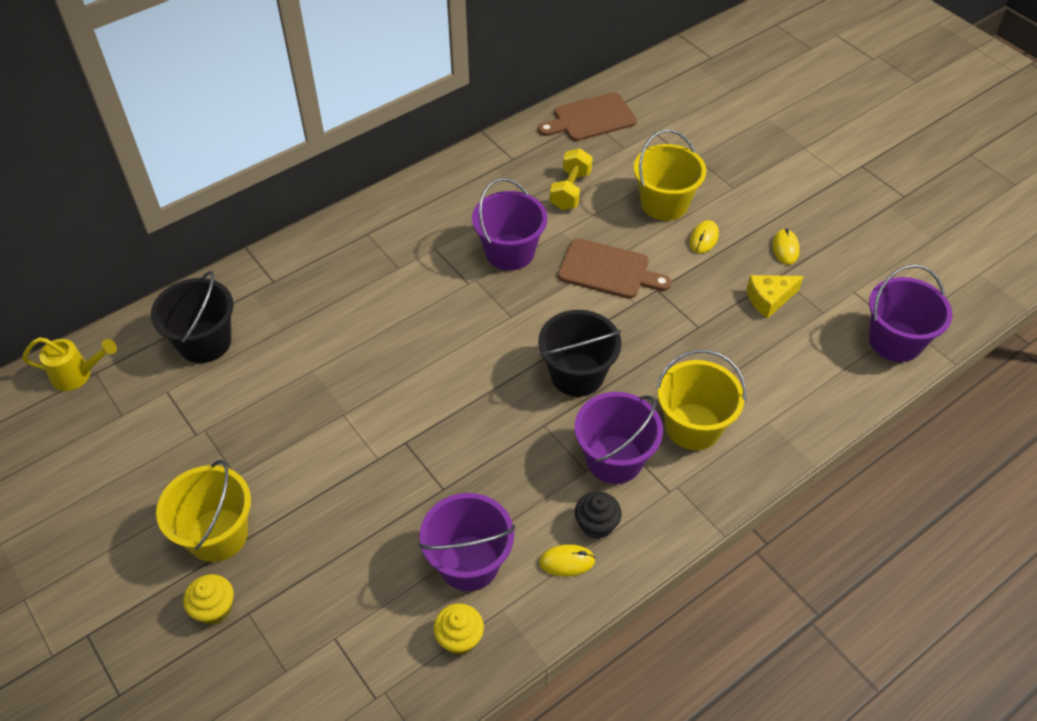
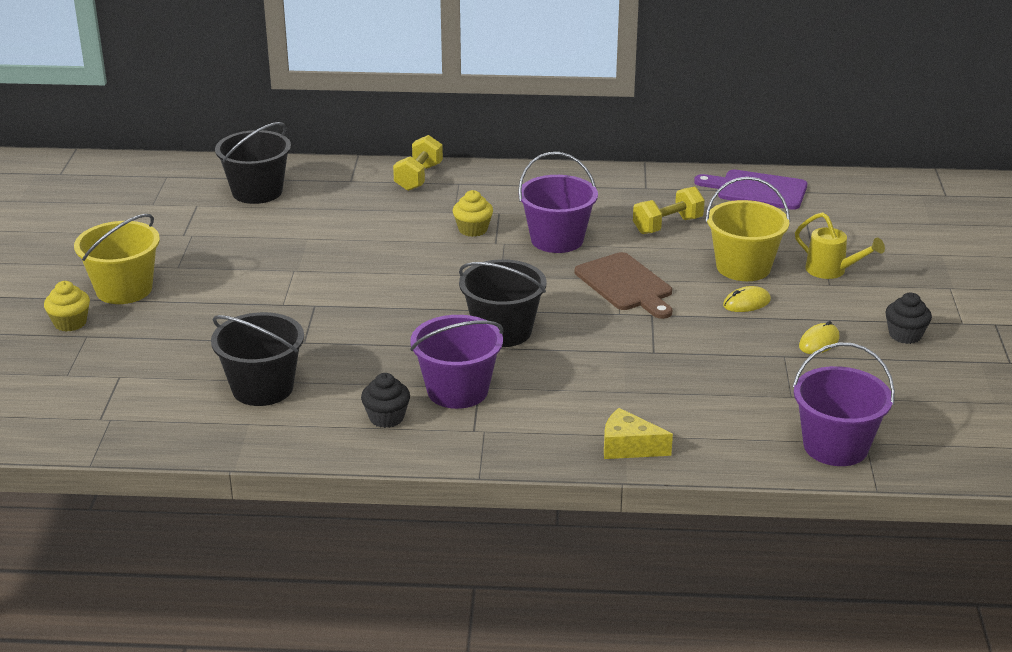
camera: 40 degrees right, 20 degrees down
yellow watering can [22,337,117,391] -> yellow watering can moved to [795,212,885,279]
purple bucket [419,493,515,591] -> black bucket [211,312,304,406]
yellow cupcake [433,603,484,655] -> yellow cupcake moved to [453,190,493,237]
brown cutting board [538,92,637,141] -> purple cutting board [694,169,807,210]
yellow mouse [539,544,596,576] -> none
yellow bucket [656,350,746,450] -> none
yellow cheese [747,275,804,318] -> yellow cheese moved to [604,408,673,459]
none -> yellow dumbbell [393,135,443,191]
none -> black cupcake [885,293,932,344]

